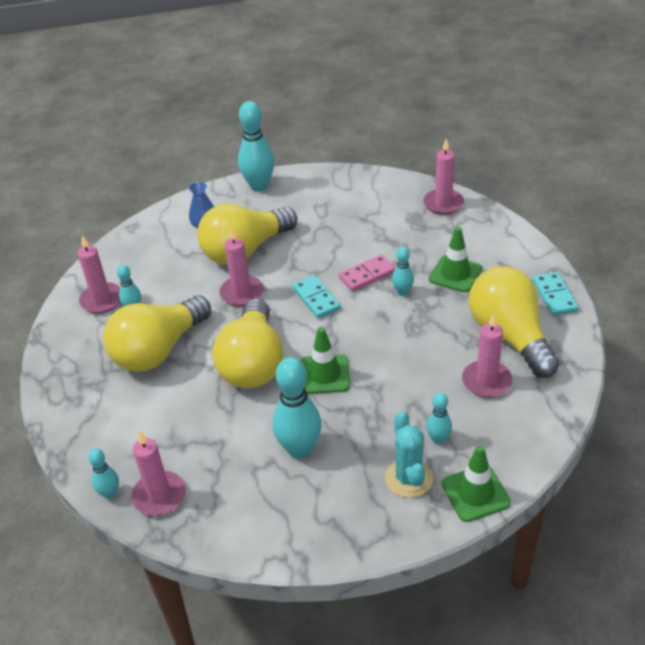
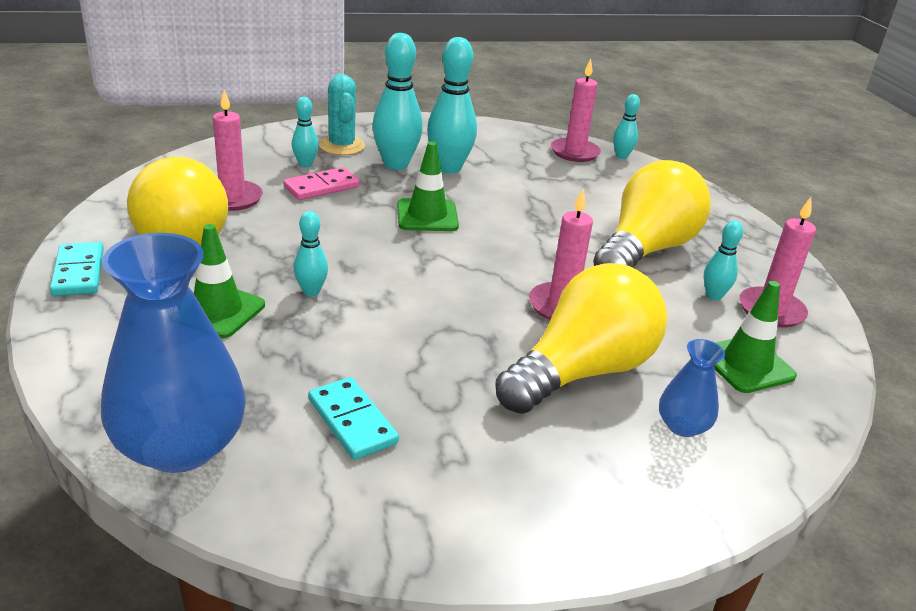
camera: 170 degrees right, 10 degrees down
yellow light bulb [213,298,283,388] -> none
turquoise bowling pin [238,101,274,192] -> turquoise bowling pin moved to [372,33,423,170]
turquoise domino [292,275,341,319] -> turquoise domino moved to [308,377,399,460]
pink domino [339,254,396,291] -> pink domino moved to [283,167,360,200]
pink candle [423,139,464,215] -> blue vase [101,233,246,473]
green traffic cone [442,445,511,522] -> green traffic cone moved to [714,281,797,393]

